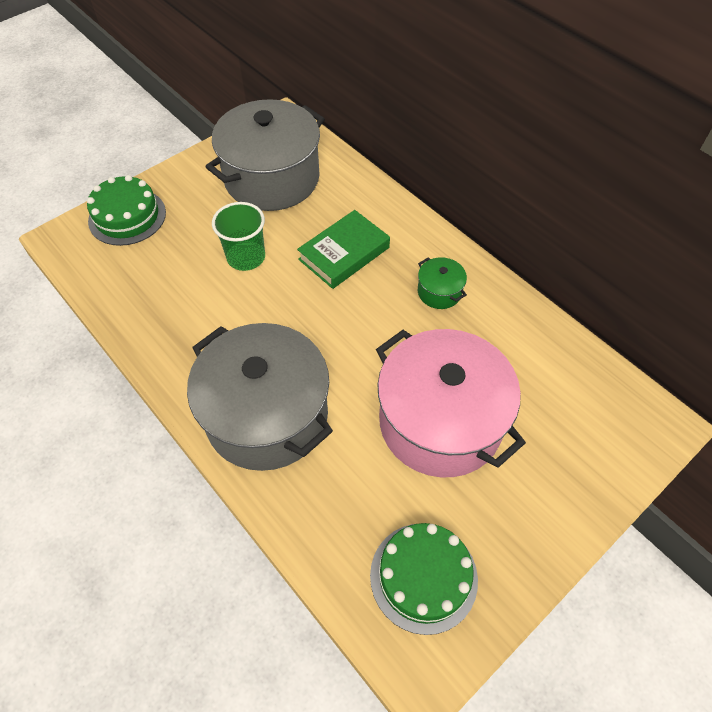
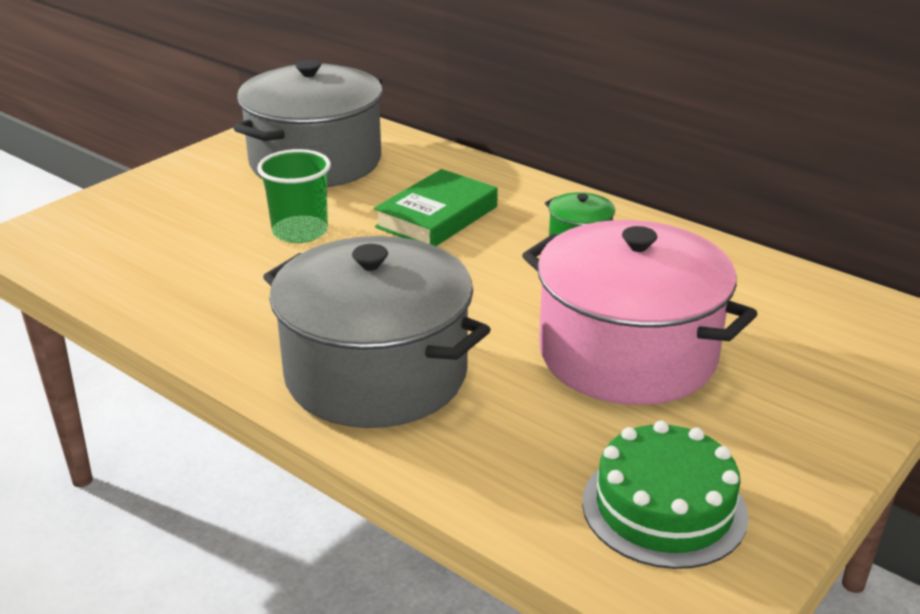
camera: 10 degrees left, 25 degrees down
green cake [87,175,166,246] -> none

